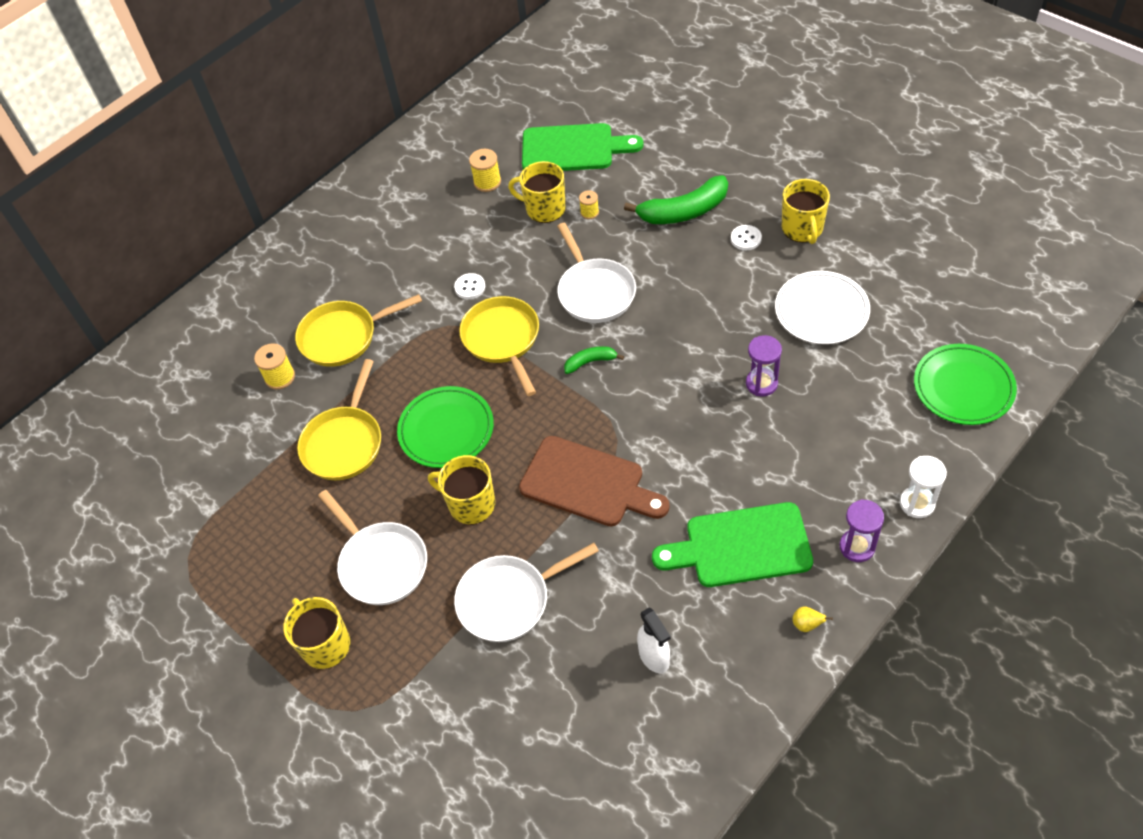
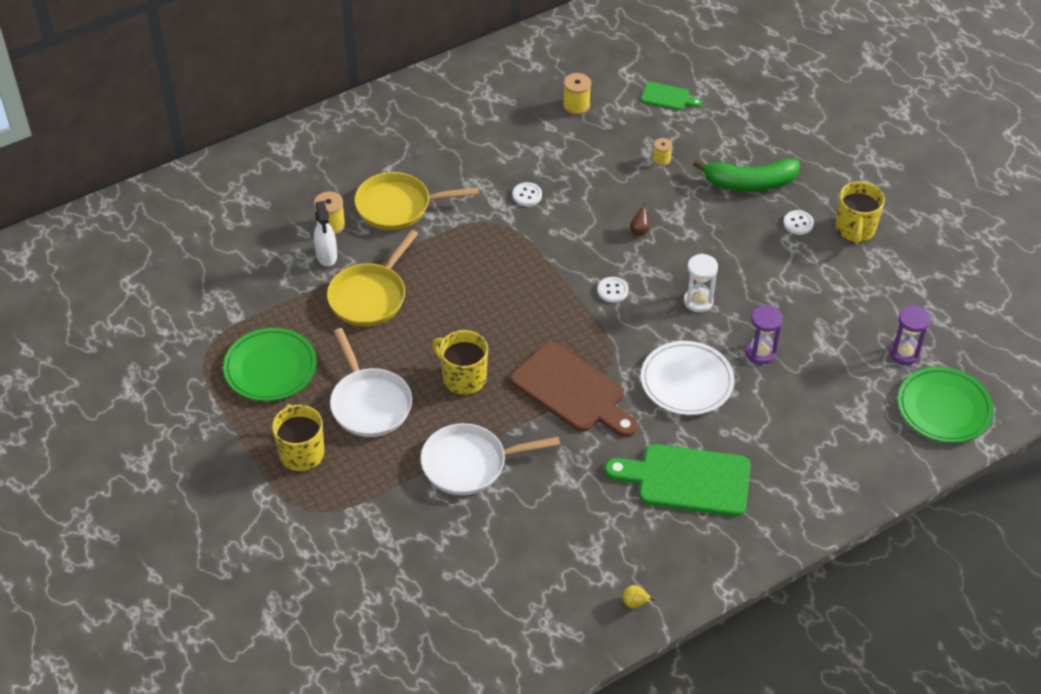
camera: 10 degrees right, 5 degrees down
green plate [397,386,494,468] -> green plate moved to [223,328,317,401]
yellow pan [459,296,539,396] -> none
yellow mug [508,161,566,223] -> none
green cutting board [522,123,643,171] -> green cutting board [641,82,702,110], size x0.50
white pan [557,223,636,323] -> brown pear [630,202,650,236]
green banana [564,346,624,374] -> white button [597,277,628,303]
white spray bottle [637,607,671,673] -> white spray bottle moved to [314,201,337,266]
white plate [775,271,870,344] -> white plate moved to [641,341,735,415]
yellow pear [792,607,833,632] -> yellow pear moved to [623,585,655,609]
purple hourglass [839,499,884,562] -> purple hourglass moved to [890,305,930,365]
white hourglass [900,456,947,518] -> white hourglass moved to [684,254,718,312]

